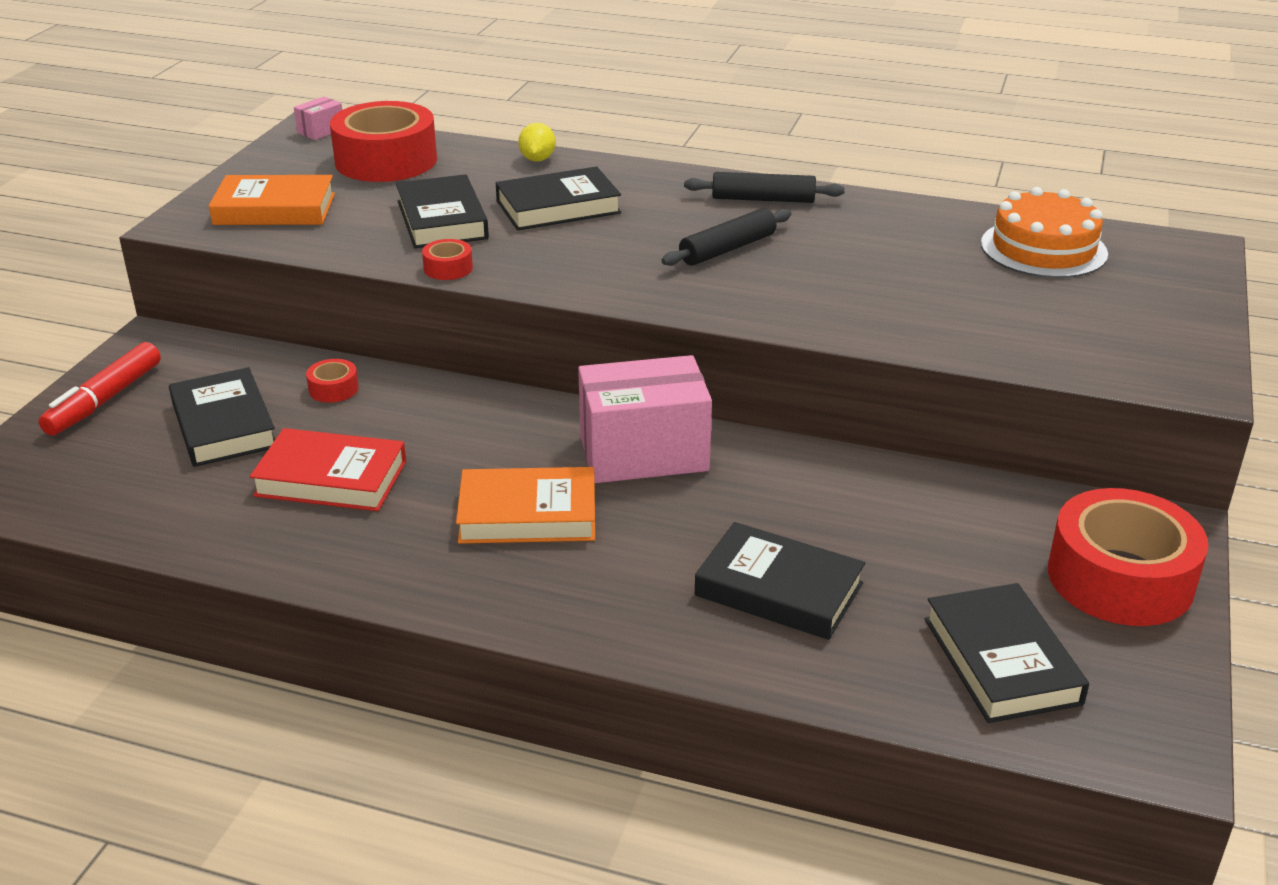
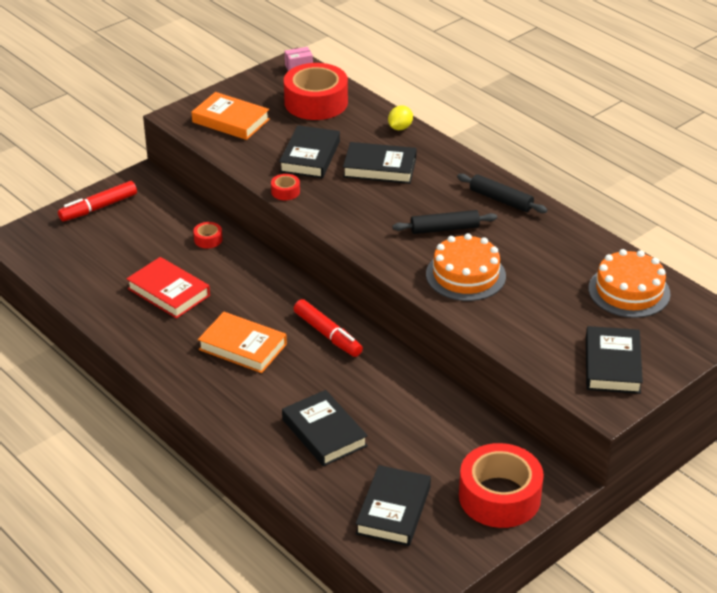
camera: 30 degrees right, 5 degrees up
black book [169,367,275,467] -> black book moved to [586,326,643,394]
pink box [578,355,712,483] -> red marker [294,299,363,357]
none -> orange cake [426,233,506,301]

